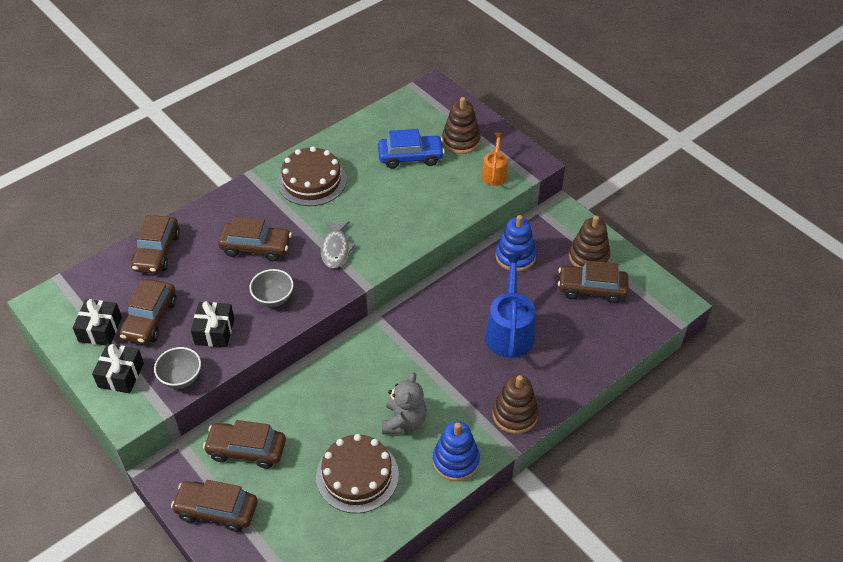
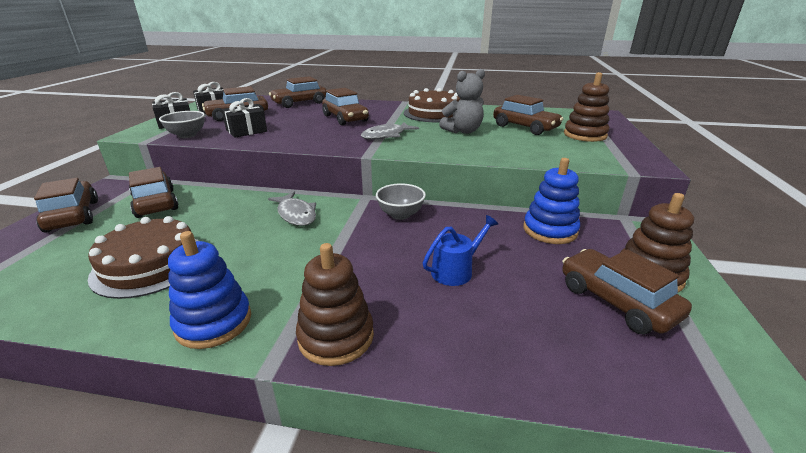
camera: 50 degrees right, 20 degrees down
grey bowl [250,269,293,307] -> grey bowl moved to [376,183,426,220]
blue car [378,129,445,169] -> brown car [493,95,563,135]
grey teddy bear [382,372,427,434] -> grey teddy bear moved to [439,69,485,134]
orange watering can [481,133,507,186] -> none
blue watering can [485,254,535,358] -> blue watering can [423,215,498,286], size x0.57
none -> grey fish [268,192,316,226]

